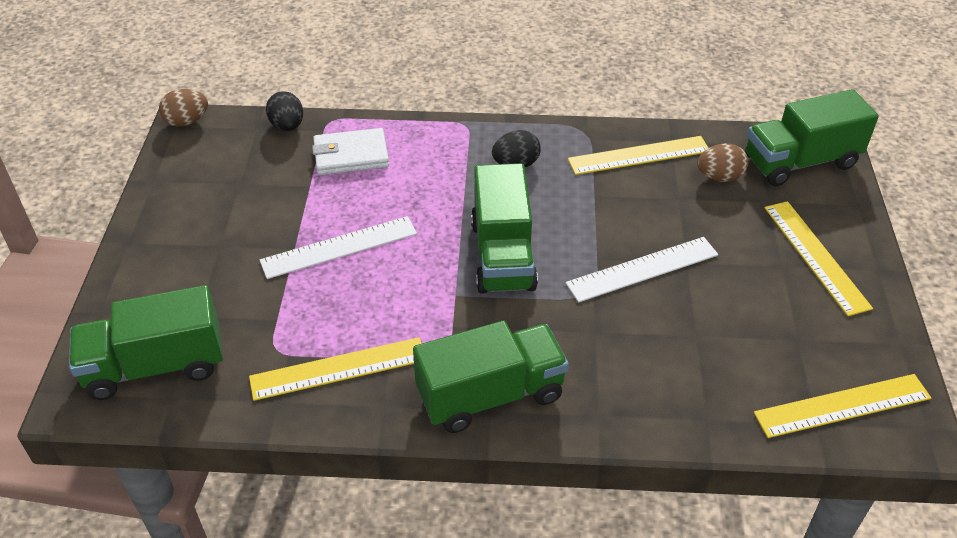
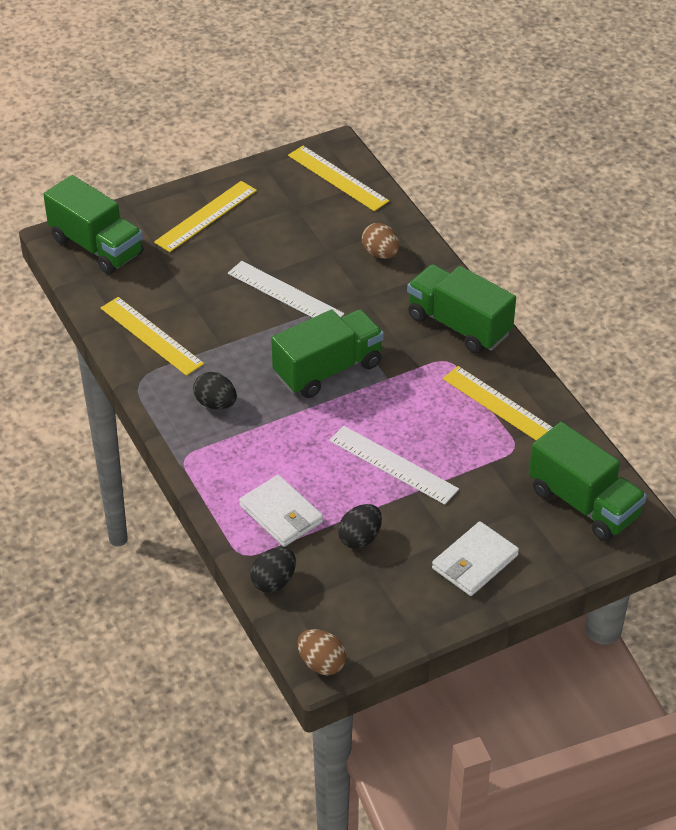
camera: 120 degrees left, 0 degrees up
brown egg [697,144,749,182] -> brown egg moved to [362,223,400,259]
none -> black egg [338,504,382,549]
none -> white wallet [432,521,519,596]

